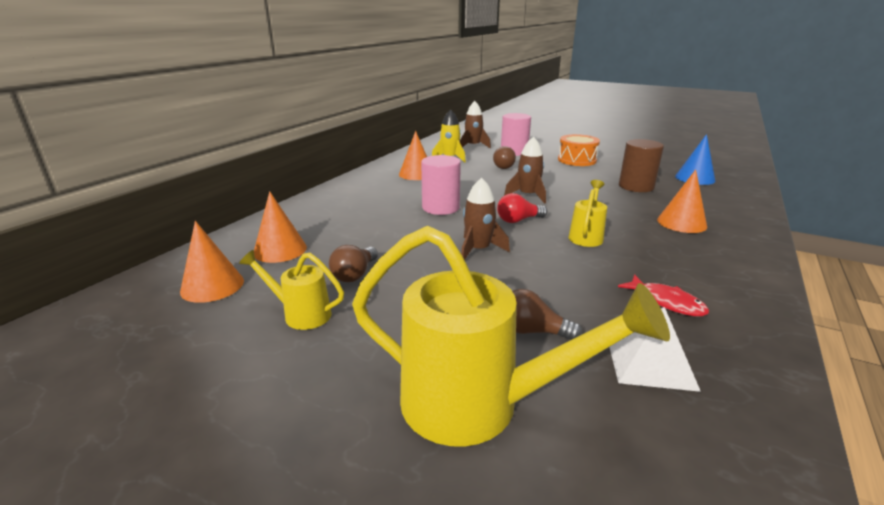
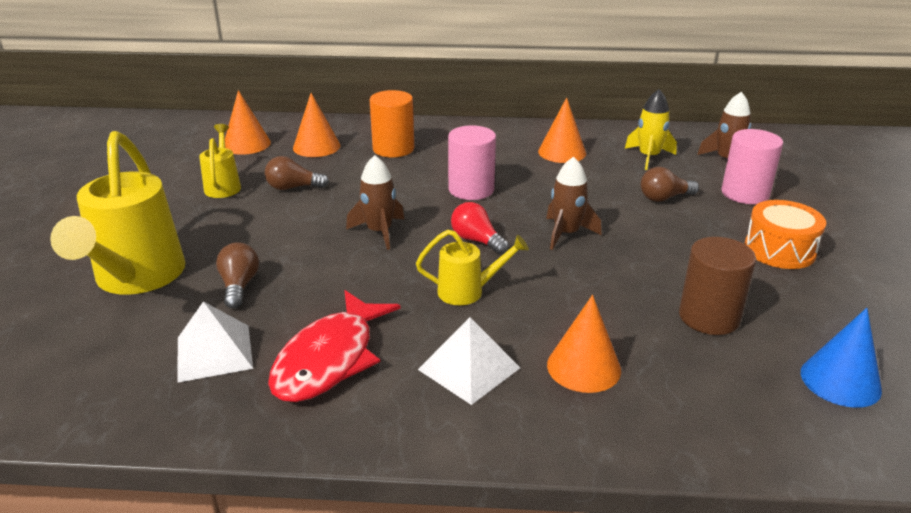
camera: 65 degrees right, 5 degrees up
red fish [618,274,709,316] -> red fish [268,290,401,402], size x1.78
none -> orange cylinder [369,90,414,157]
none -> white pyramid [418,317,520,405]

